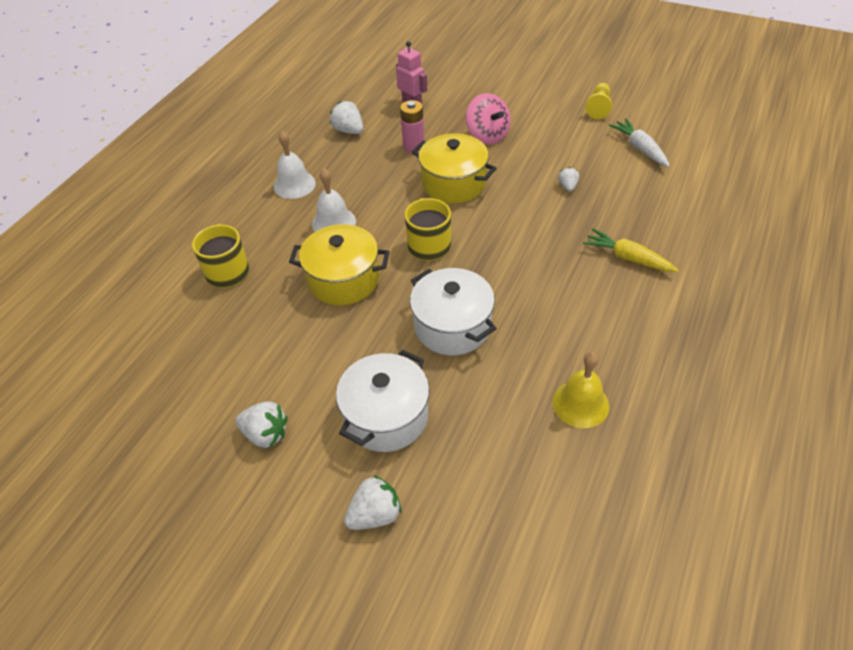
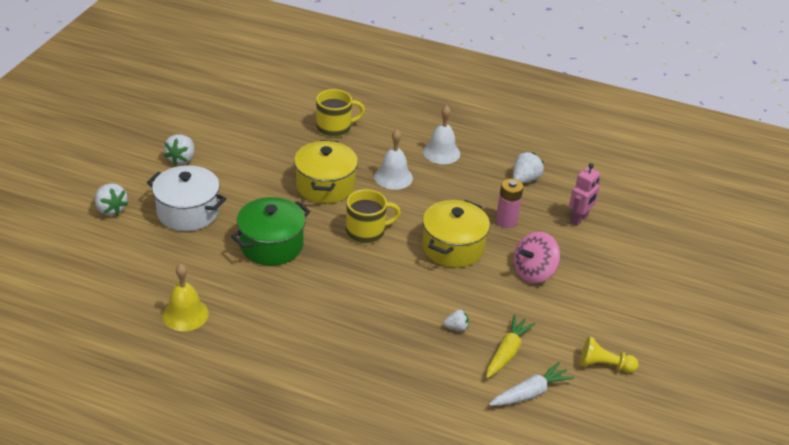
camera: 80 degrees right, 10 degrees down
white pot [410,268,497,355] -> green pot [231,197,310,266]
yellow carrot [583,228,679,272] -> yellow carrot moved to [486,315,536,378]

